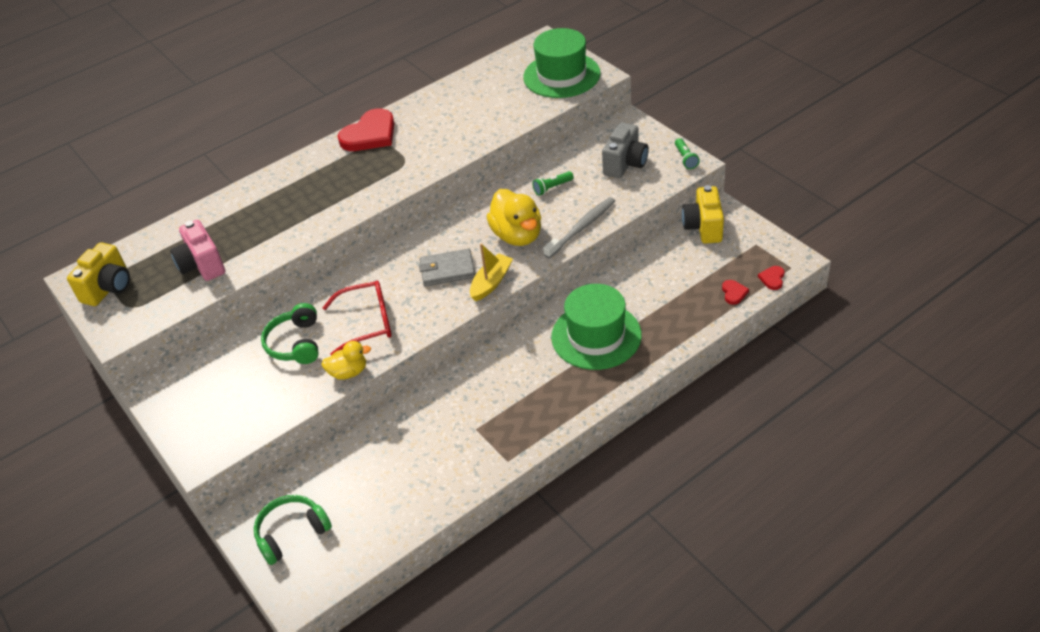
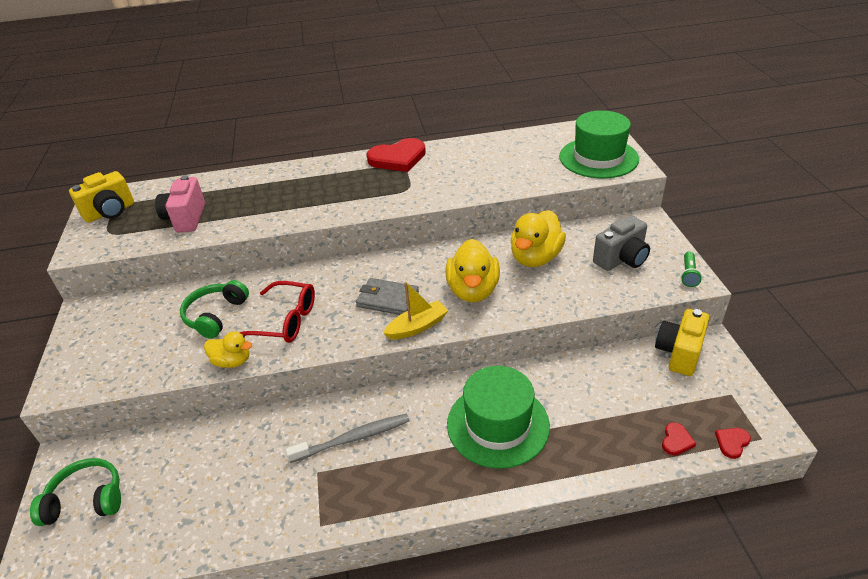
camera: 25 degrees right, 5 degrees down
green flashlight [532,171,574,196] -> yellow duck [511,210,566,267]
grey toothbrush [543,197,615,258] -> grey toothbrush moved to [286,414,410,463]

